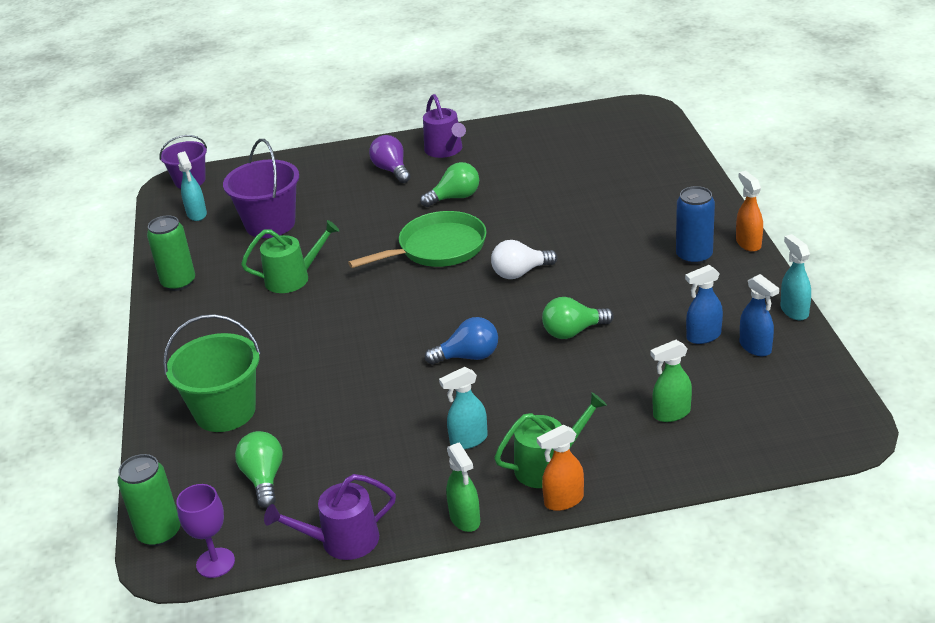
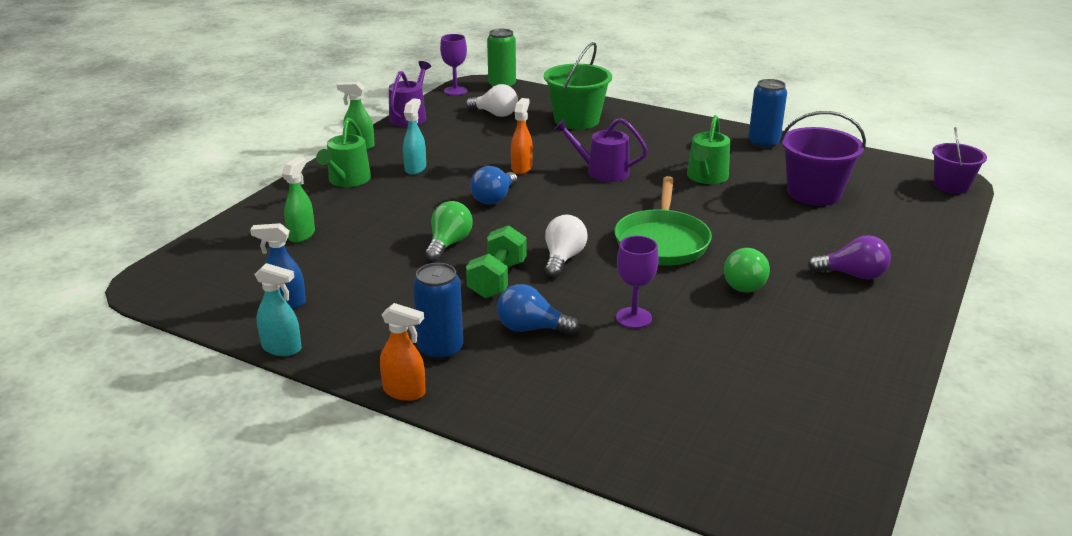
camera: 125 degrees right, 5 degrees down
green can [147,215,195,291] -> blue can [748,79,787,148]
turquoise spray bottle [178,151,207,221] -> none
green light bulb [235,431,283,508] -> white light bulb [466,84,518,117]
purple watering can [423,94,466,158] -> purple watering can moved to [554,118,648,182]
orange spray bottle [537,425,584,511] -> orange spray bottle moved to [511,98,533,174]
blue spray bottle [685,265,723,344] -> none
none -> green dumbbell [466,225,527,299]
none -> blue light bulb [497,284,580,335]
none -> purple goblet [616,236,659,328]

